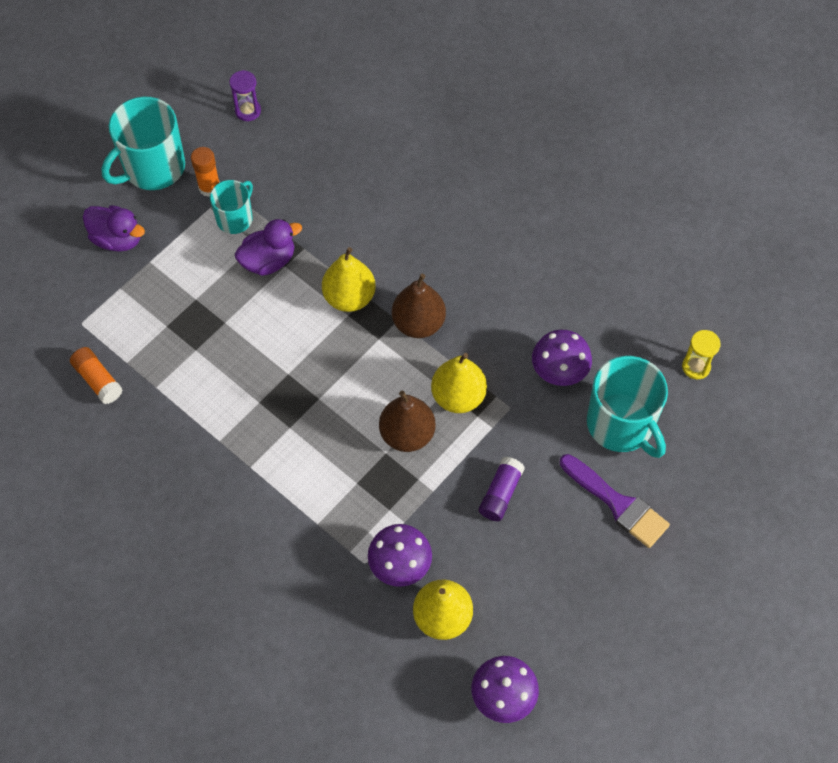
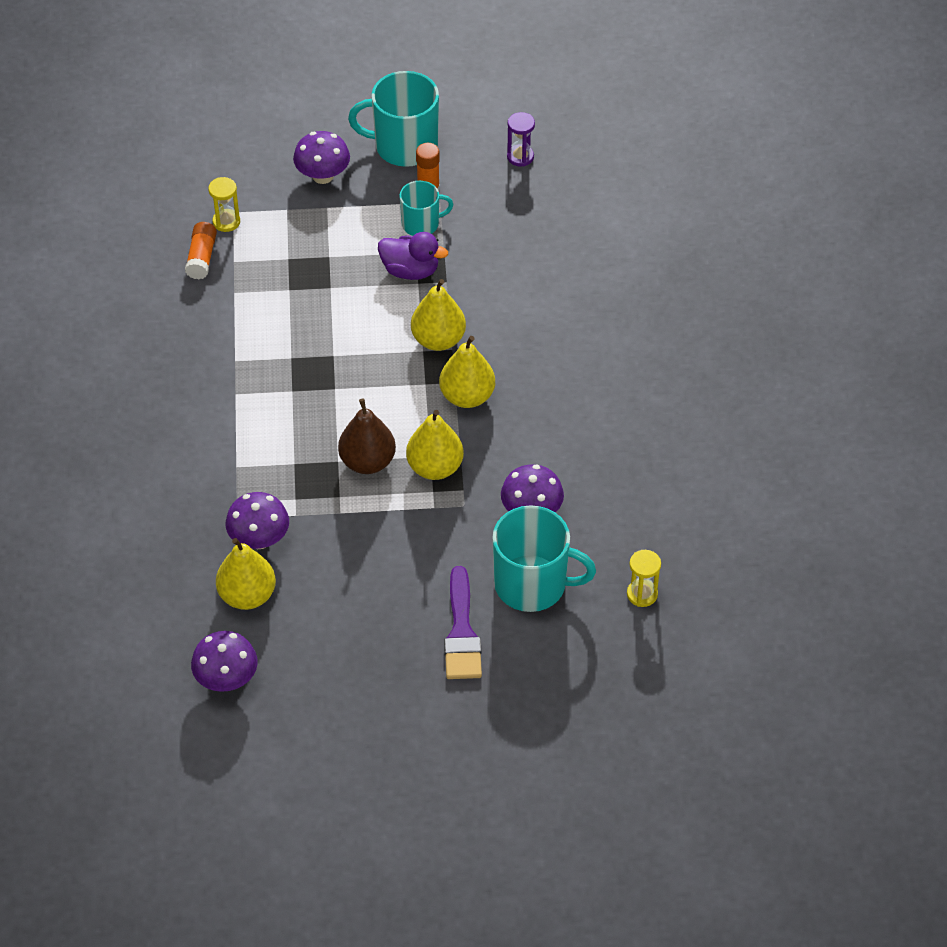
camera: 45 degrees right, 10 degrees down
purple duck [83,205,145,252] -> purple mushroom [293,131,350,184]
brown pear [392,274,446,338] -> yellow pear [439,336,495,408]
purple glue stick [479,457,525,521] -> none
turquoise mug [587,356,668,458] -> turquoise mug turned 90 degrees counterclockwise [492,505,596,612]
none -> yellow hourglass [208,177,240,232]

